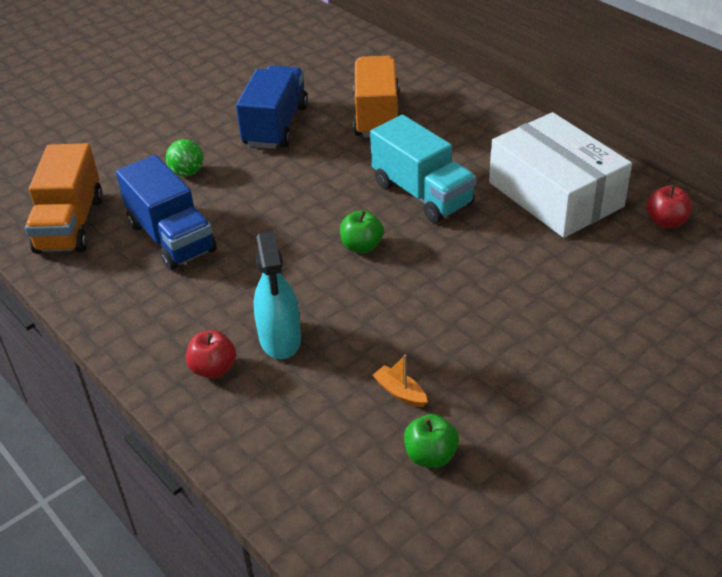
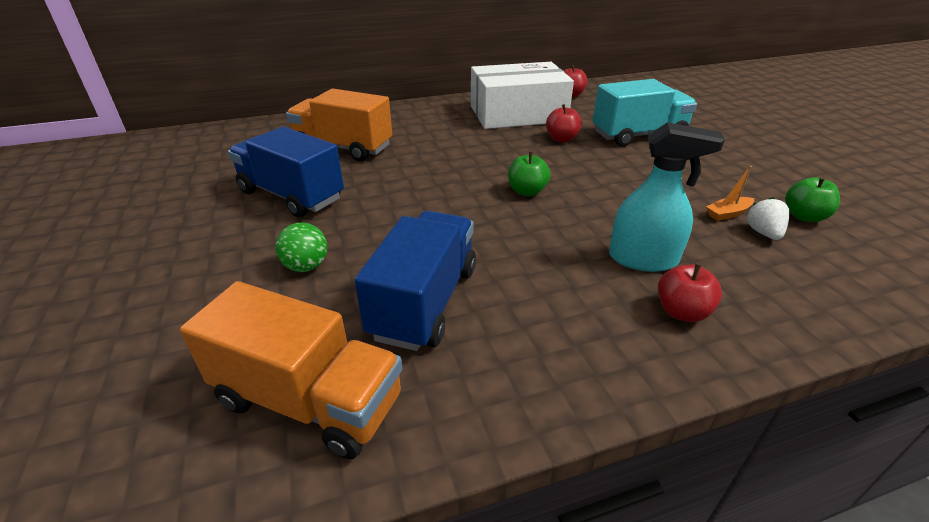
camera: 70 degrees left, 5 degrees down
blue truck [116,155,217,270] -> blue truck turned 60 degrees counterclockwise [354,211,476,351]
turquoise truck [370,115,477,223] -> turquoise truck moved to [593,79,697,147]
none -> red apple [546,104,582,142]
none -> white strawberry [747,197,789,240]

